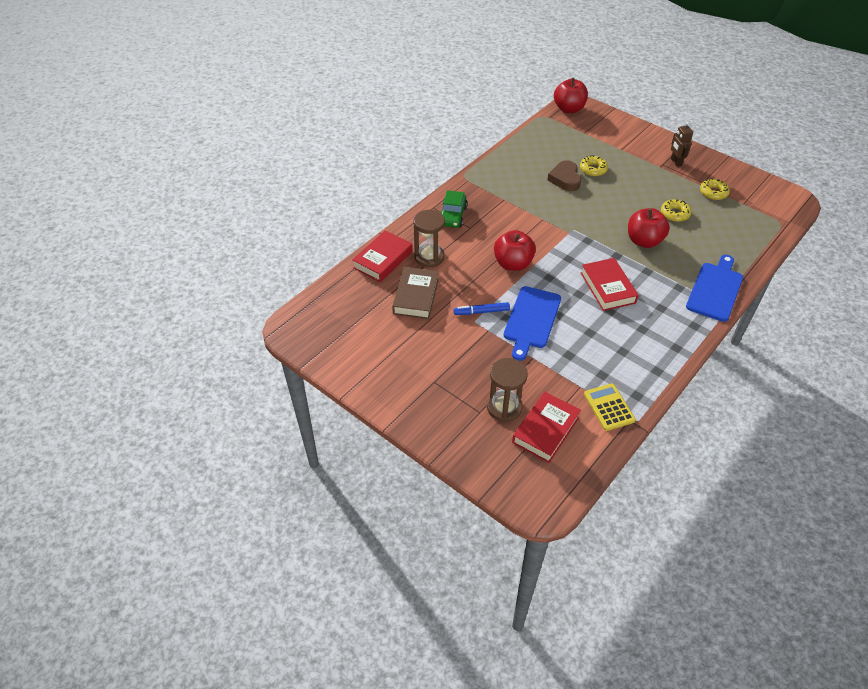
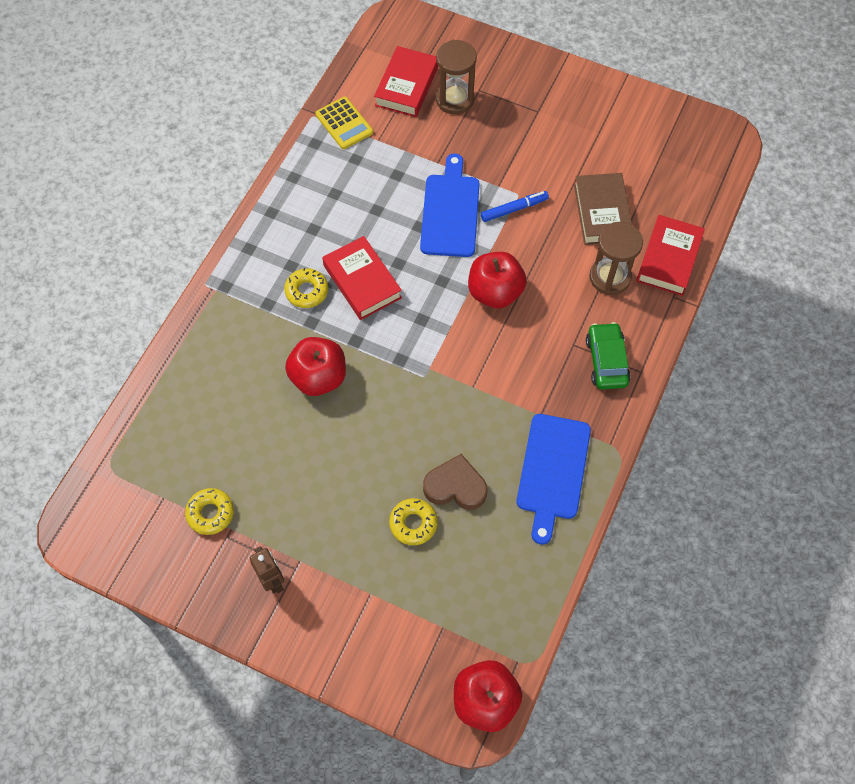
camera: 165 degrees right, 15 degrees up
brown heart [547,160,581,191] -> brown heart turned 60 degrees counterclockwise [423,454,487,510]
yellow donut [661,199,691,222] -> yellow donut moved to [284,268,328,308]
blue cutting board [686,255,743,322] -> blue cutting board moved to [517,414,591,544]

